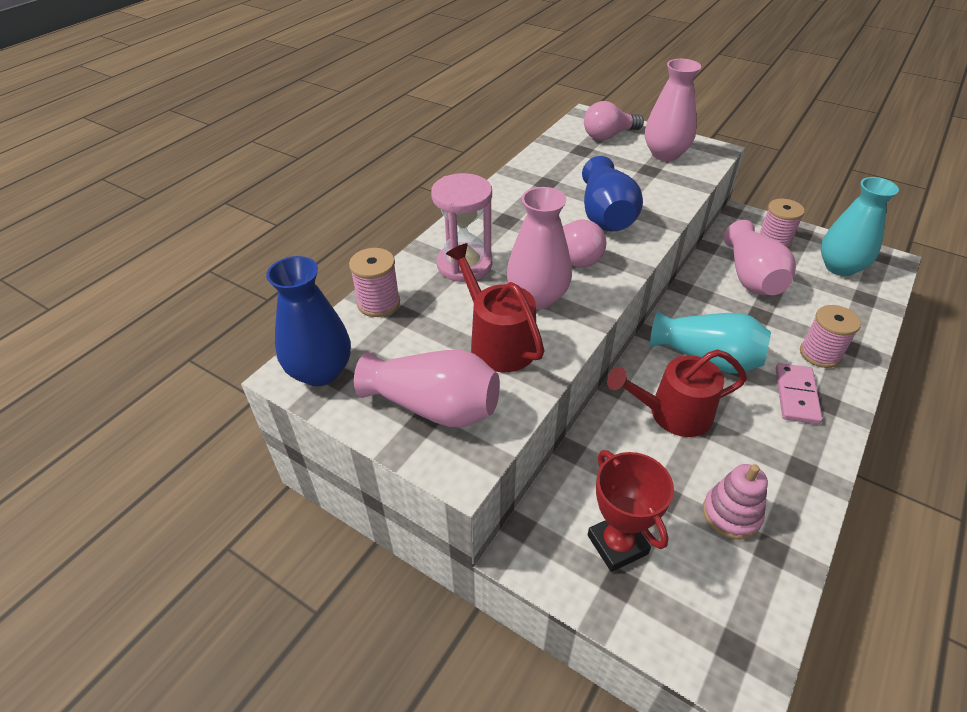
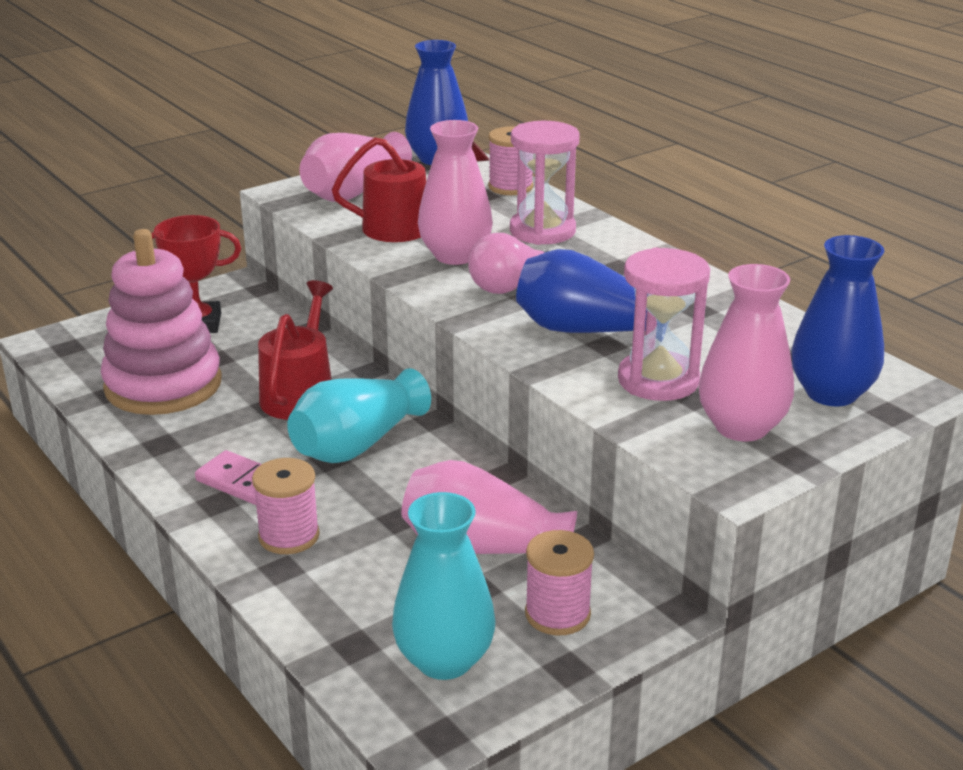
camera: 110 degrees right, 15 degrees down
pink light bulb [584,101,644,140] -> blue vase [791,235,884,406]
pink stacking toy [703,464,768,540] -> pink stacking toy [101,229,222,415], size x1.94
none -> pink hourglass [618,248,710,401]

